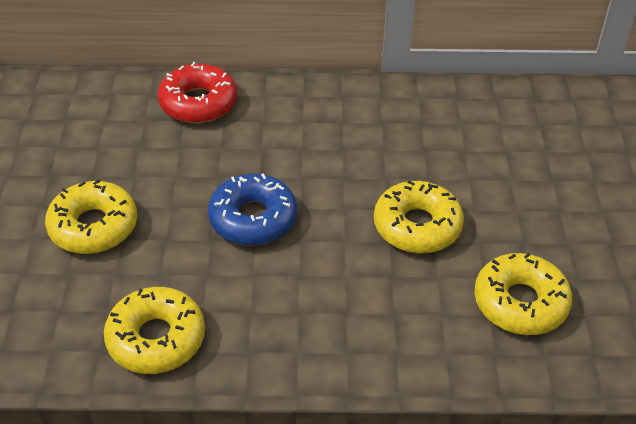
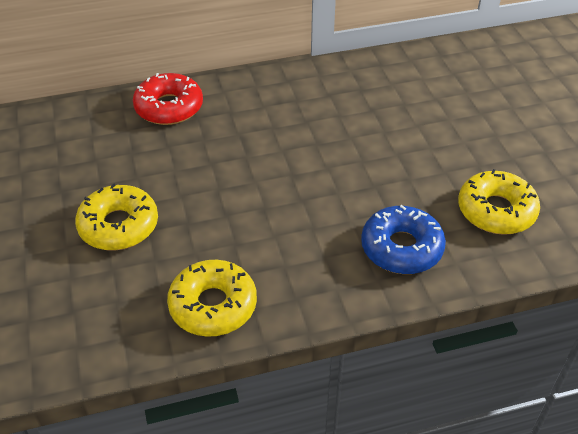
camera: 15 degrees left, 0 degrees up
blue donut [208,174,297,246] -> blue donut moved to [361,205,446,274]
yellow donut [374,181,464,253] -> none

